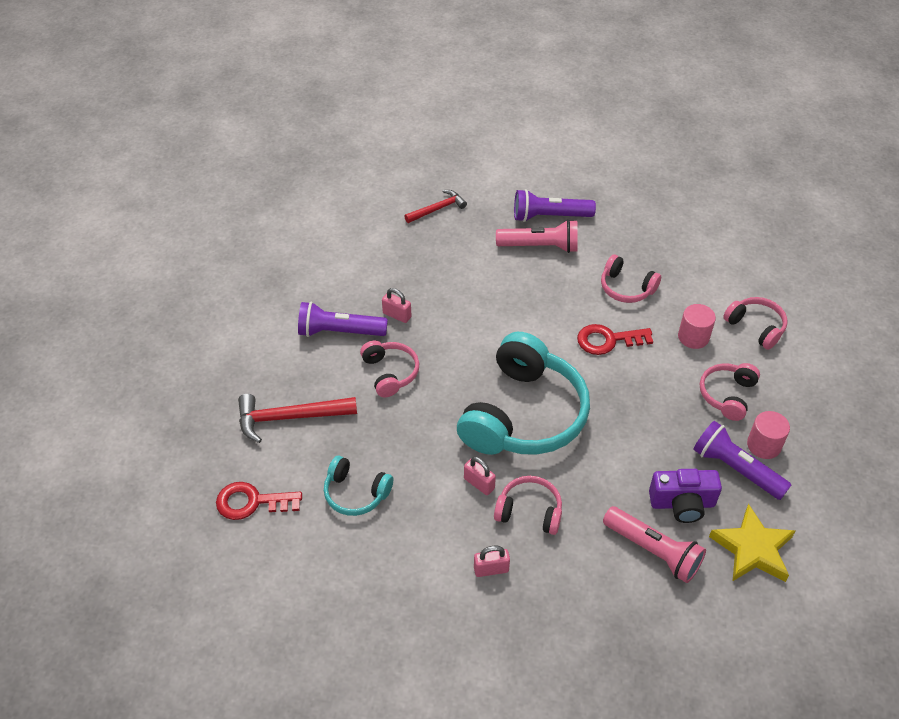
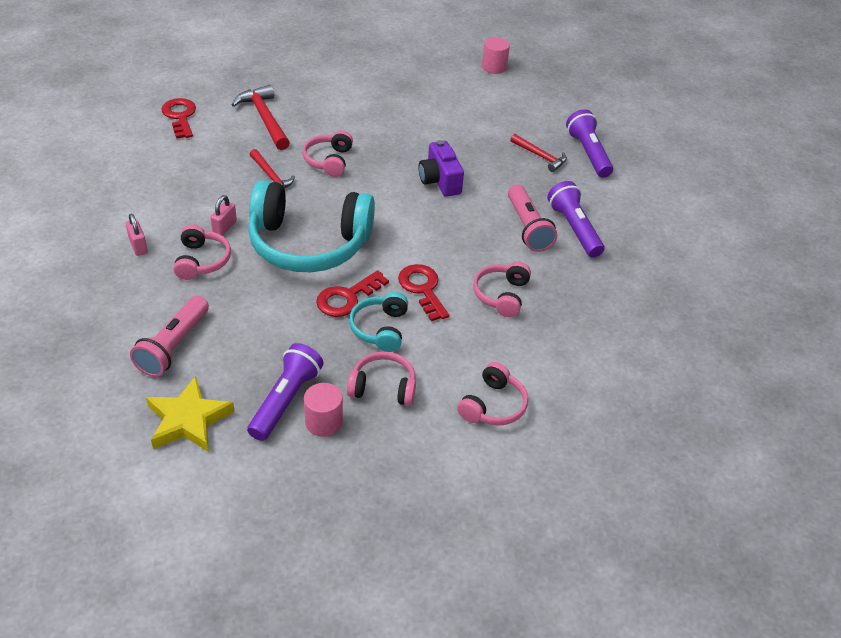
camera: 70 degrees right, 5 degrees down
purple flashlight [298,302,388,337] -> purple flashlight moved to [566,109,613,178]
turquoise headphones [324,456,393,516] -> turquoise headphones moved to [349,292,408,352]
pink headphones [360,340,419,397] -> pink headphones turned 135 degrees clockwise [302,130,353,177]
pink padlock [382,288,411,323] -> none
purple camera [649,469,722,523] -> purple camera moved to [419,140,464,197]
pink cylinder [678,304,716,349] -> pink cylinder moved to [482,37,510,74]
none -> red hammer [250,149,295,189]
none -> red key [316,270,389,317]

